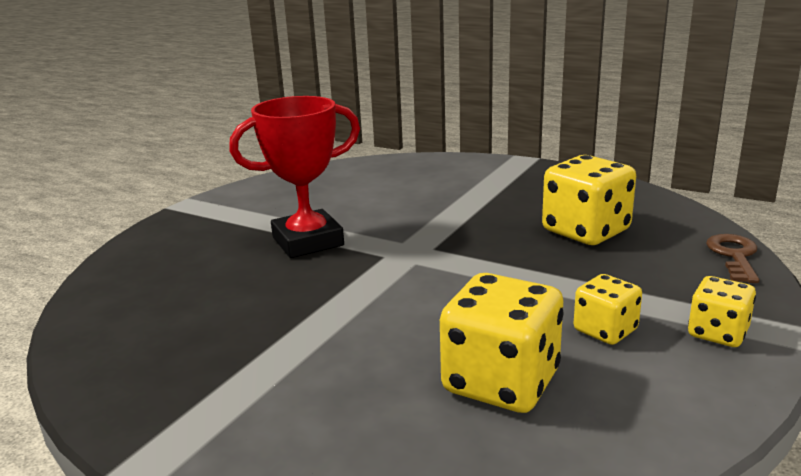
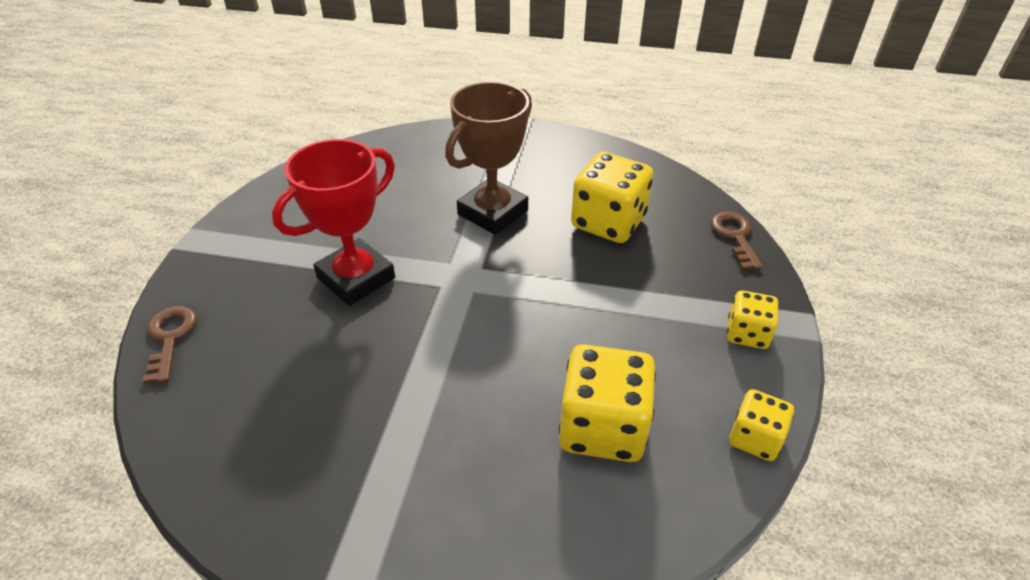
camera: 20 degrees left, 20 degrees up
yellow dice [574,274,642,345] -> yellow dice moved to [729,389,794,461]
none -> brown key [142,306,197,384]
none -> brown trophy [445,82,532,235]

